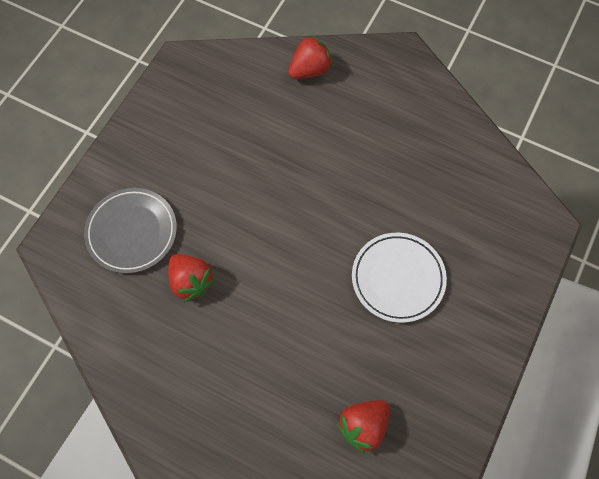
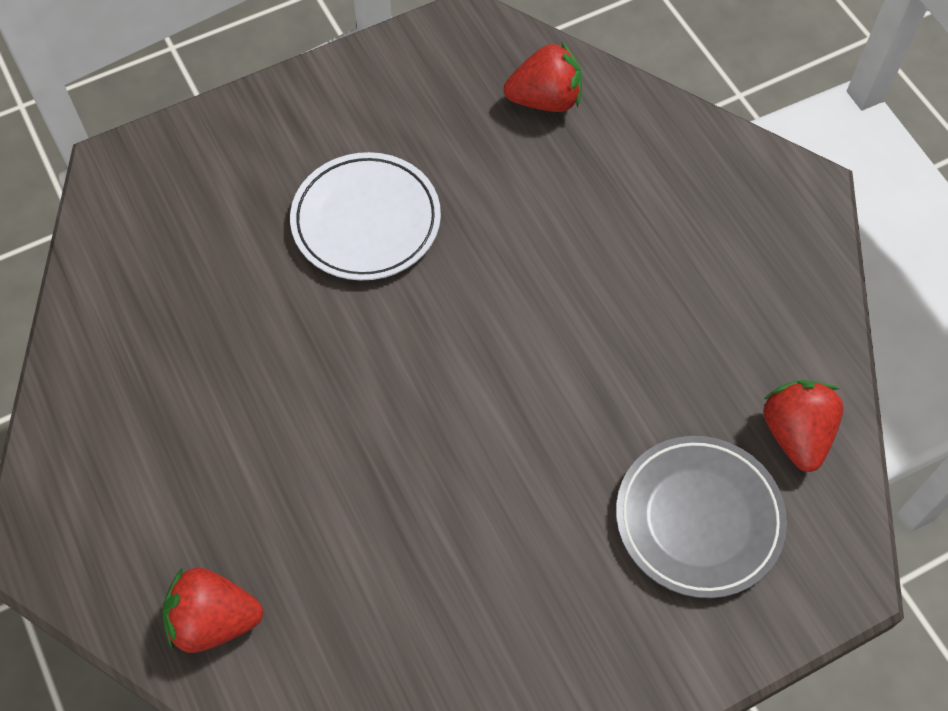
camera: 145 degrees left, 5 degrees down
red strawberry [168,254,215,303] -> red strawberry moved to [763,380,843,472]

